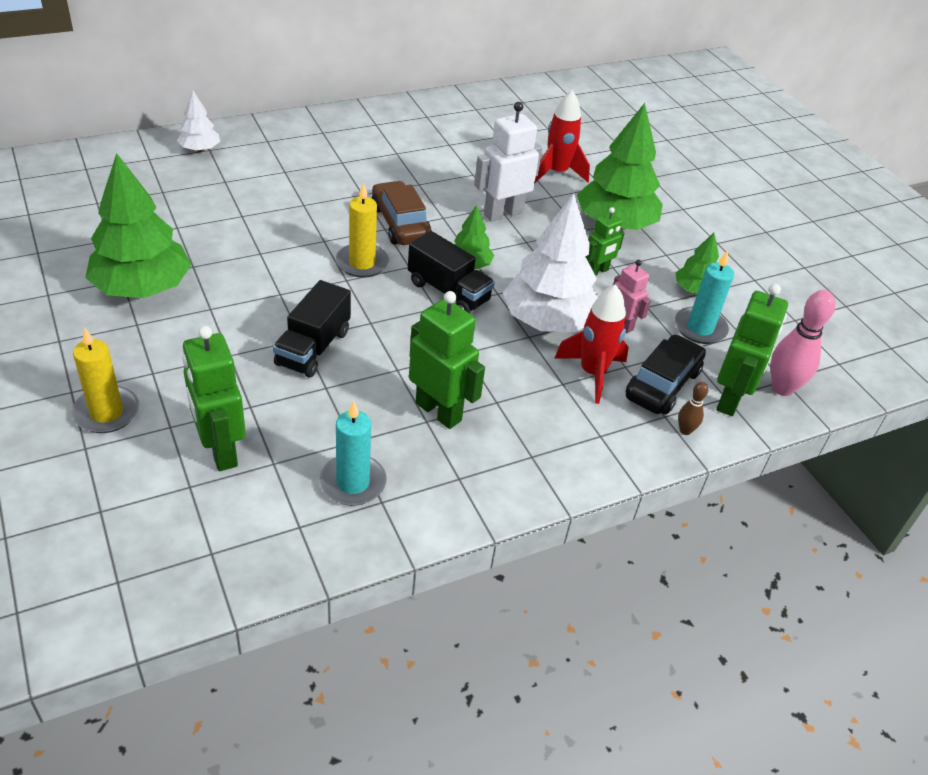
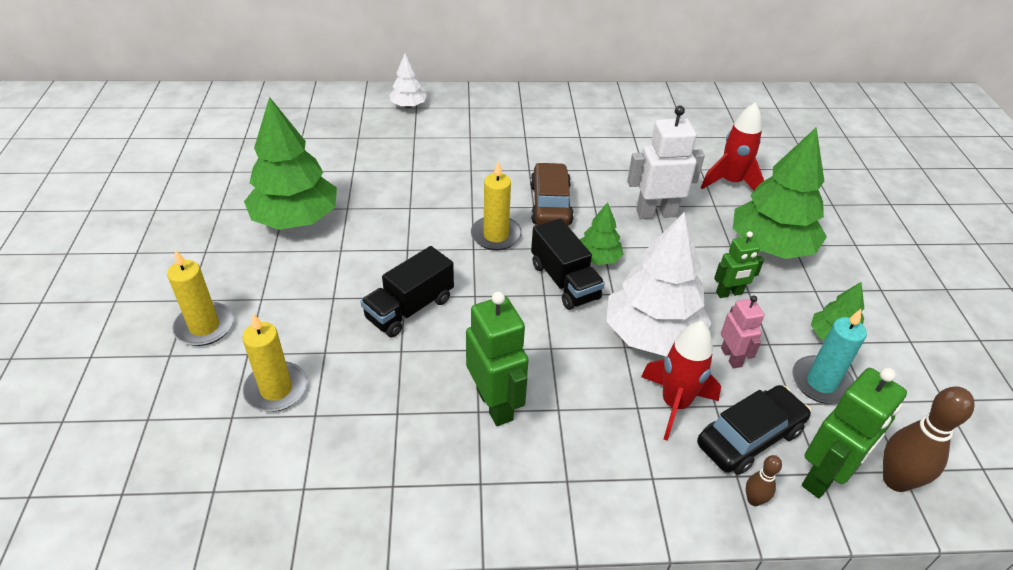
camera: 25 degrees right, 0 degrees up
green robot [182,326,246,471] -> yellow candle [242,313,307,412]
turquoise candle [319,401,386,506] -> none
pink bowling pin [771,290,836,396] -> brown bowling pin [883,386,975,492]

